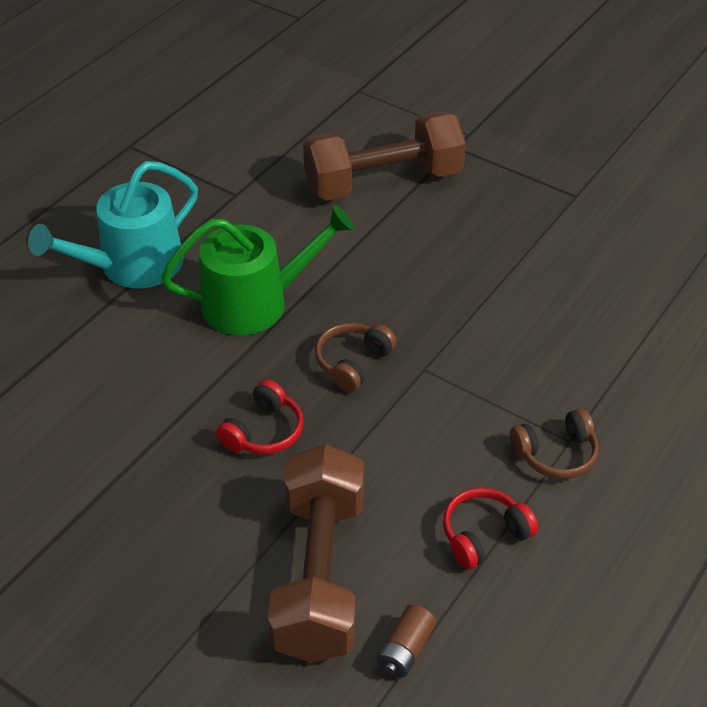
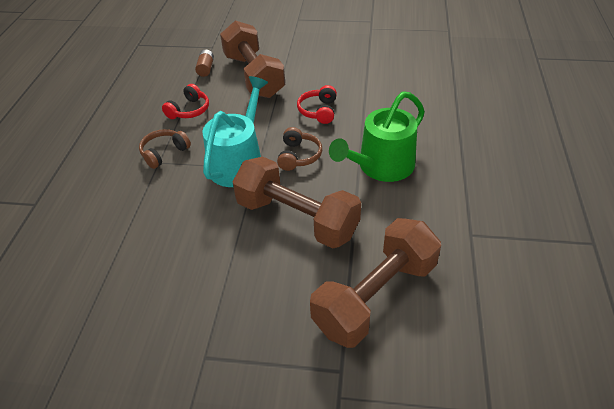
camera: 155 degrees right, 0 degrees up
turquoise watering can [28,161,198,288] -> turquoise watering can moved to [202,76,268,187]
none -> brown dumbbell [233,156,361,249]

